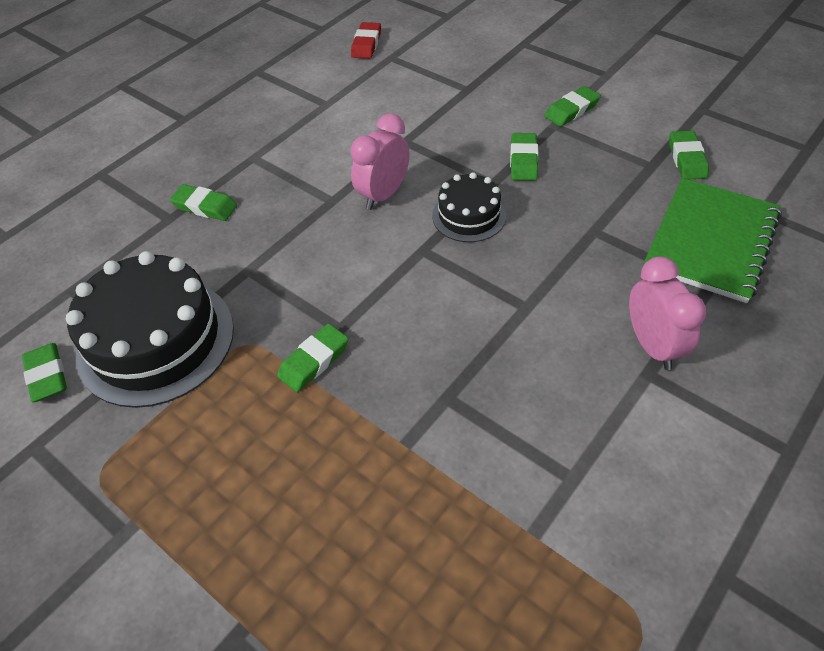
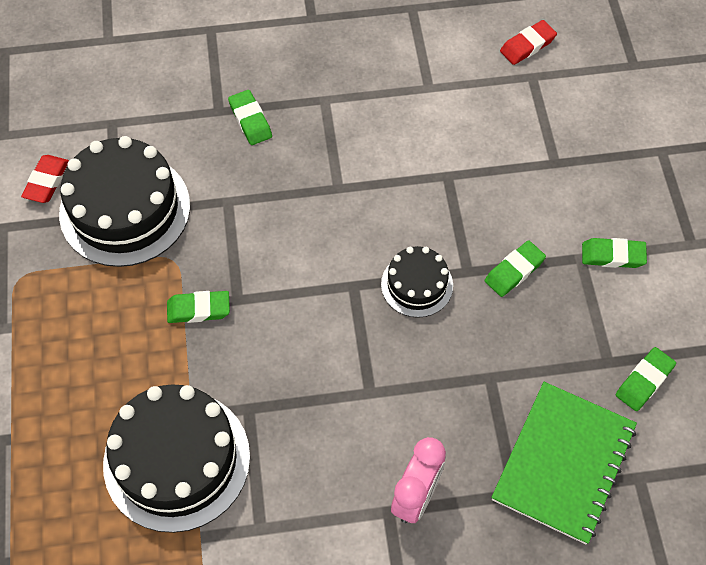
camera: 40 degrees right, 10 degrees up
green eraser [22,343,67,402] -> red eraser [21,155,69,203]
pink clock [350,114,410,210] -> none
green notebook [643,178,782,303] -> green notebook turned 45 degrees counterclockwise [491,382,637,544]
none -> black cake [103,384,250,533]

